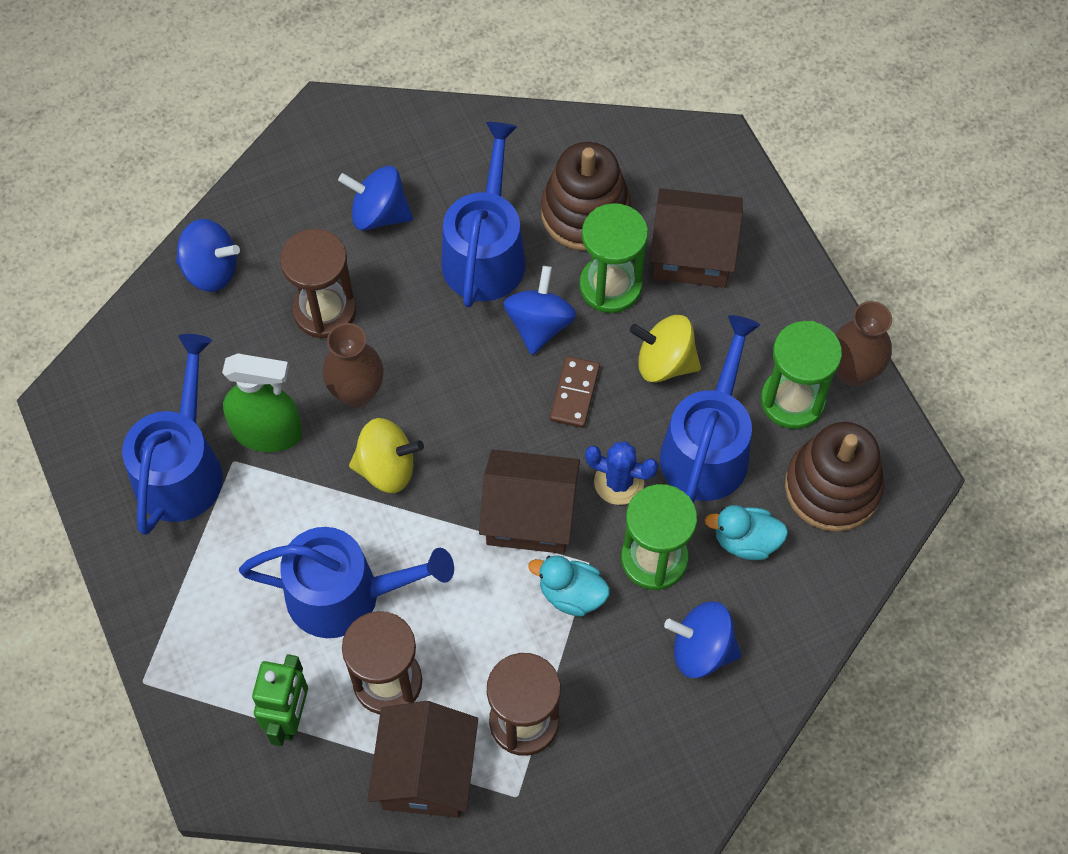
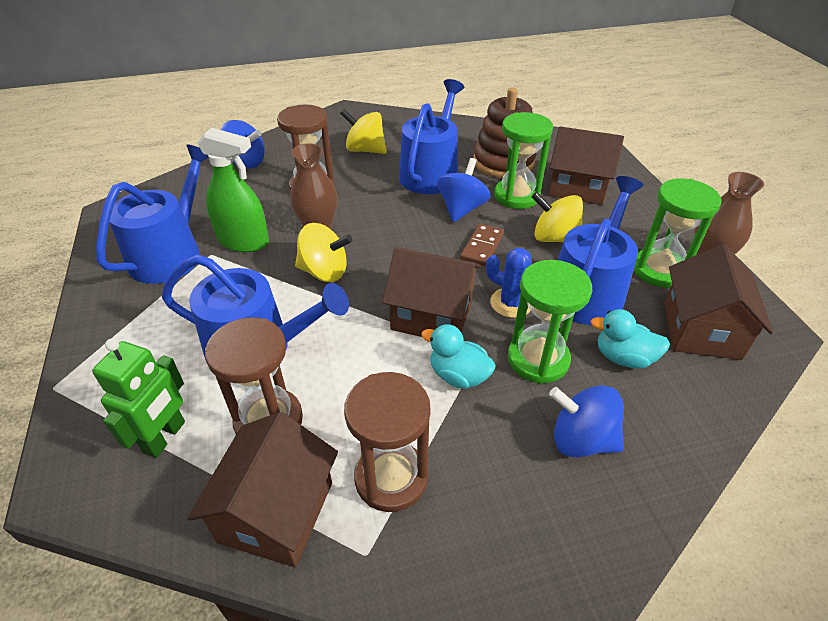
camera: 10 degrees right, 20 degrees down
blue spinning top [338,166,413,230] -> yellow spinning top [340,109,387,154]
brown stacking toy [785,422,884,532] -> brown house [664,244,773,360]

